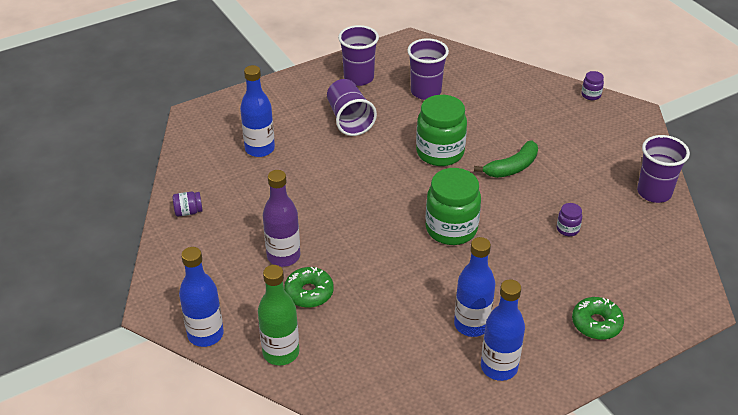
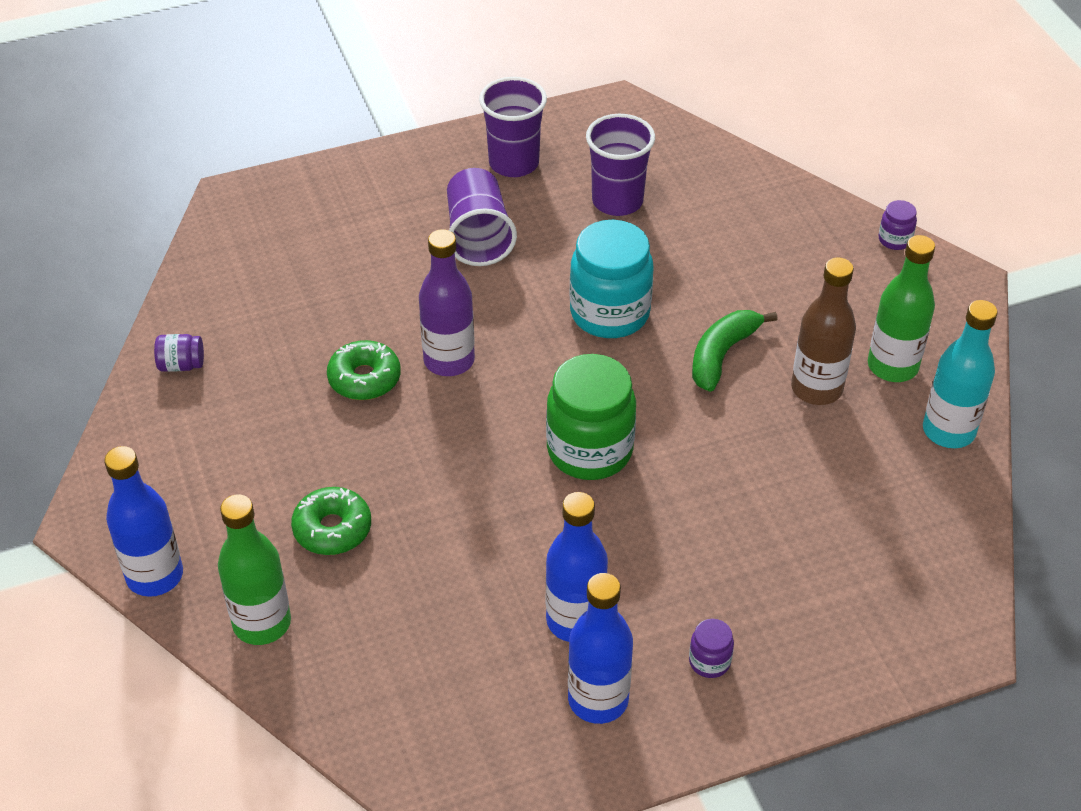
camera: 10 degrees right, 5 degrees up
blue bottle [240,65,275,157] -> none
purple bottle [263,170,300,267] -> purple bottle moved to [419,229,475,376]
green jar [416,95,467,166] -> turquoise jar [570,220,654,338]
green banana [474,140,538,178] -> green banana turned 150 degrees clockwise [692,310,778,392]
purple jar [557,203,582,236] -> purple jar moved to [689,619,734,678]
green donut [572,297,624,340] -> green donut moved to [327,340,401,400]
purple cup [637,135,690,203] -> turquoise bottle [923,300,998,448]
none -> brown bottle [791,257,856,405]
none -> green bottle [868,235,935,382]

